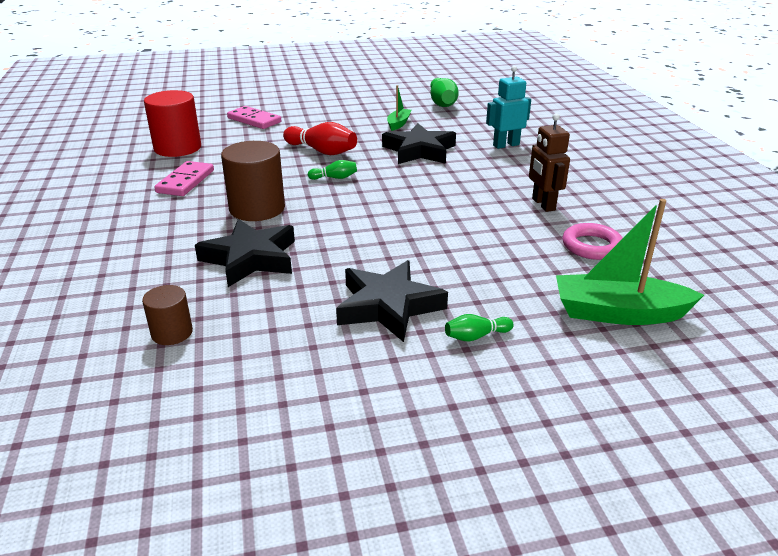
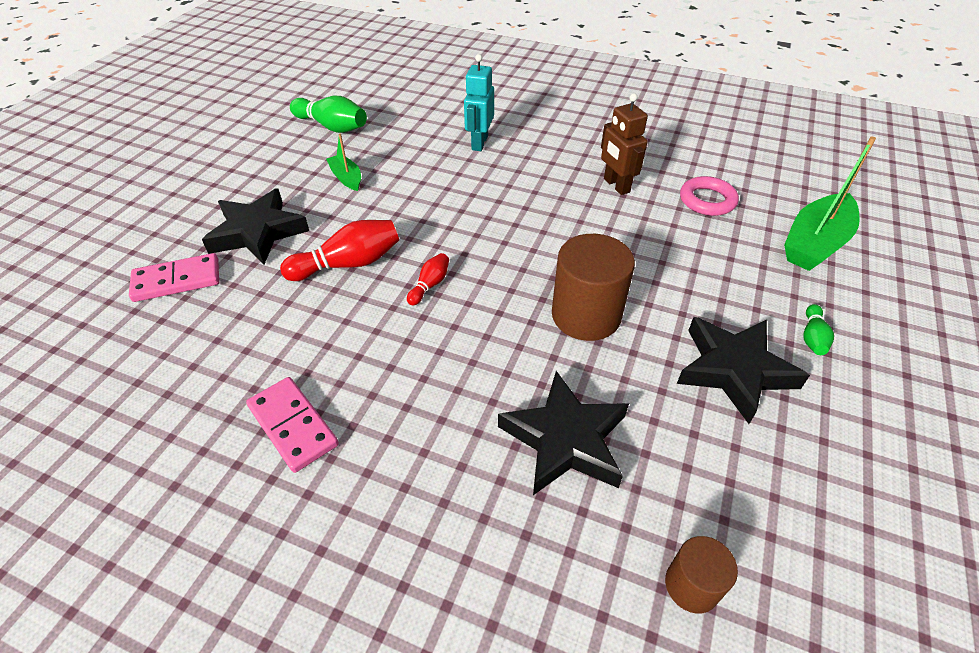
camera: 55 degrees left, 15 degrees up
red cylinder [144,90,201,157] -> none
brown cylinder [221,141,285,221] -> brown cylinder moved to [552,234,635,341]
green bowling pin [308,160,357,180] -> red bowling pin [407,253,449,305]
black star [382,123,456,164] -> black star moved to [202,188,309,265]
brown robot [529,113,570,212] -> brown robot turned 45 degrees clockwise [601,93,648,195]

